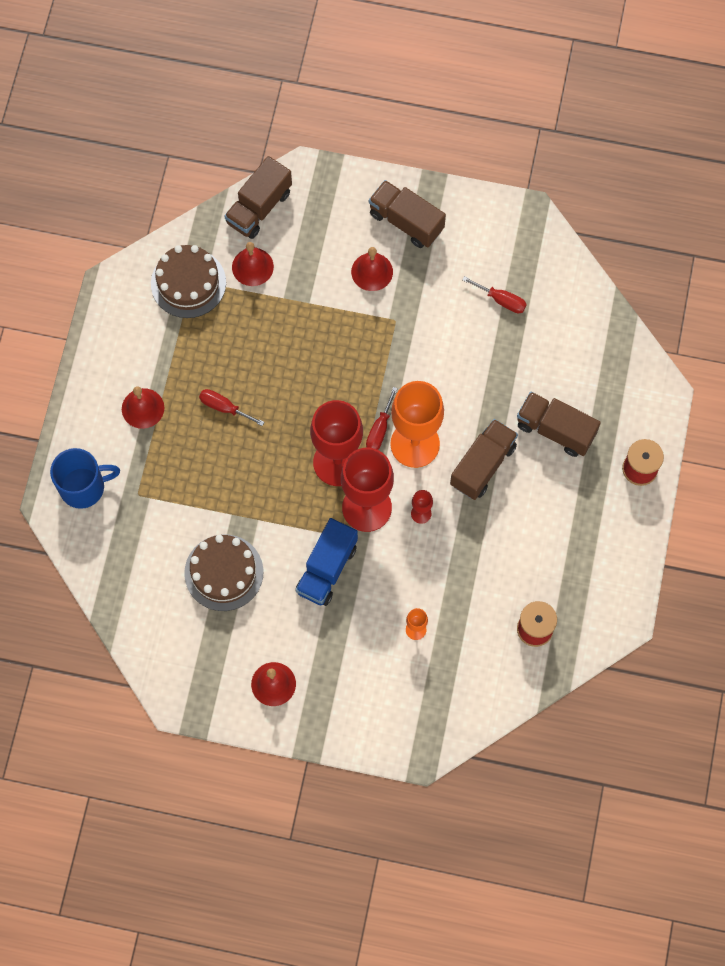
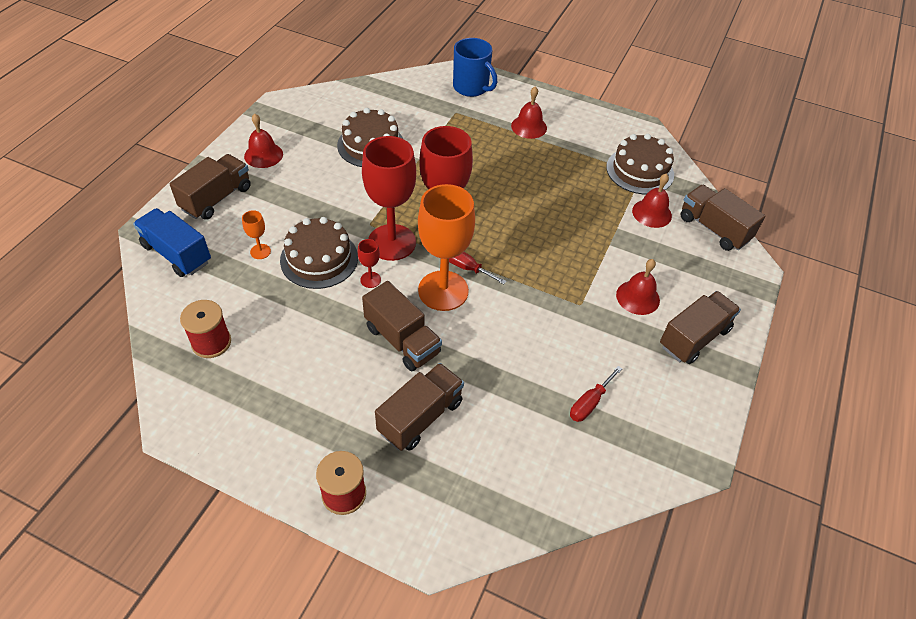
camera: 100 degrees right, 20 degrees down
blue mug [50,448,120,509] -> blue mug turned 45 degrees counterclockwise [453,38,497,97]
red screwdriver [199,389,264,426] -> none
blue truck [296,518,358,606] -> blue truck moved to [133,208,211,277]
none -> brown truck [170,154,251,220]
none -> brown cake [280,217,358,289]

